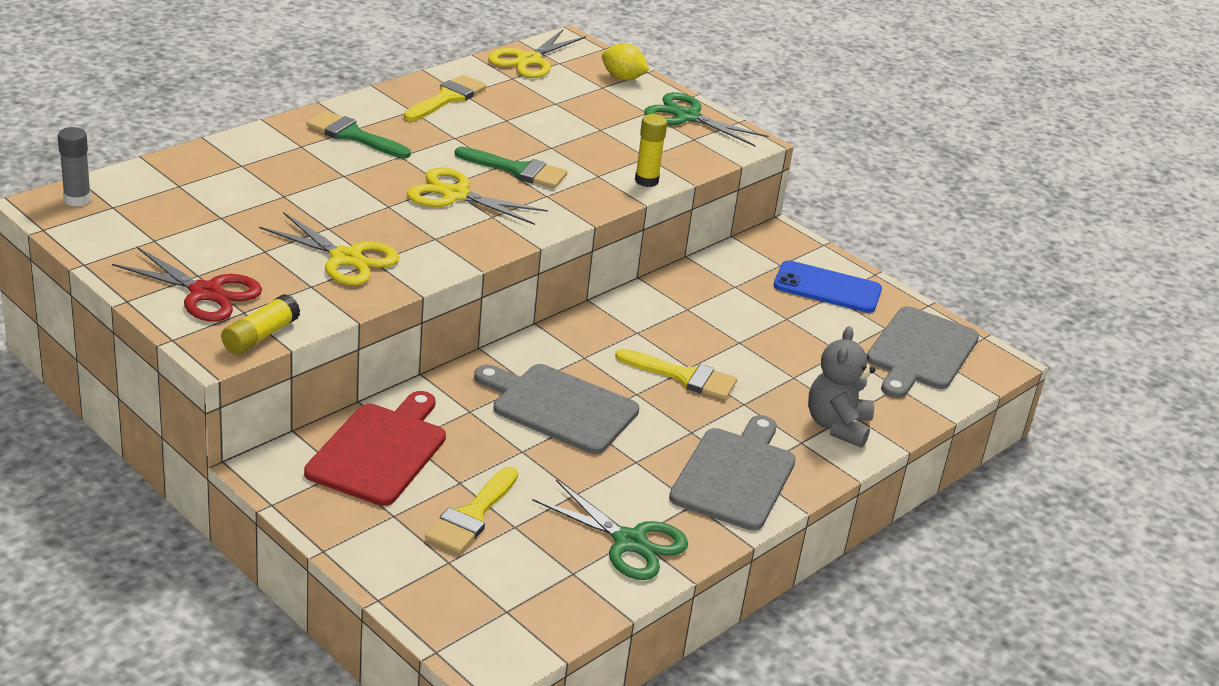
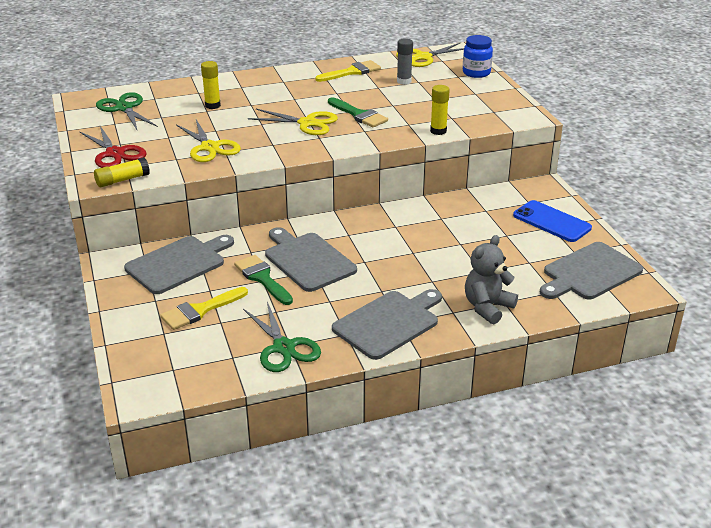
camera: 30 degrees right, 0 degrees up
grey glue stick [58,127,91,207] -> grey glue stick moved to [397,39,413,85]
red cutting board [304,391,446,506] -> grey cutting board [124,235,234,294]
green brush [306,111,411,158] -> green brush moved to [234,255,293,305]
yellow scissors [407,167,548,225] -> yellow scissors turned 150 degrees clockwise [248,109,338,135]
yellow lemon [602,43,649,81] -> blue jar [463,35,493,78]
yellow brush [615,348,737,400] -> none
green scissors [644,92,769,147] -> green scissors moved to [96,92,158,130]
none -> yellow glue stick [201,61,221,109]

